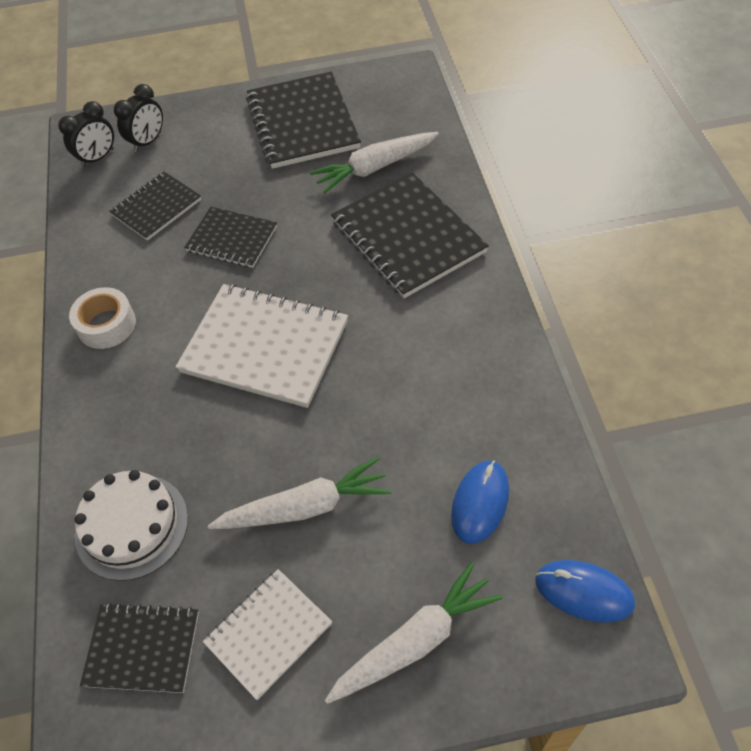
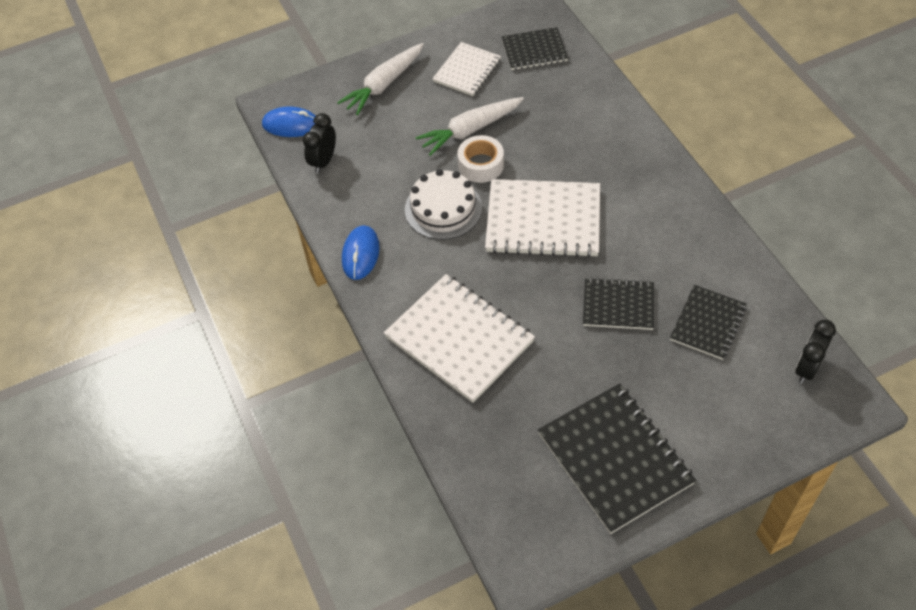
camera: 165 degrees right, 0 degrees up
white tape [69,287,136,349] -> white tape moved to [458,135,504,183]
white cake [74,470,188,581] -> white cake moved to [405,169,482,240]
black clock [114,84,163,152] -> black clock moved to [303,113,336,173]
white carrot [310,132,439,193] -> none
black notebook [331,172,489,298] -> white notebook [384,274,535,403]
blue mouse [451,460,509,544] -> blue mouse moved to [342,225,380,280]

